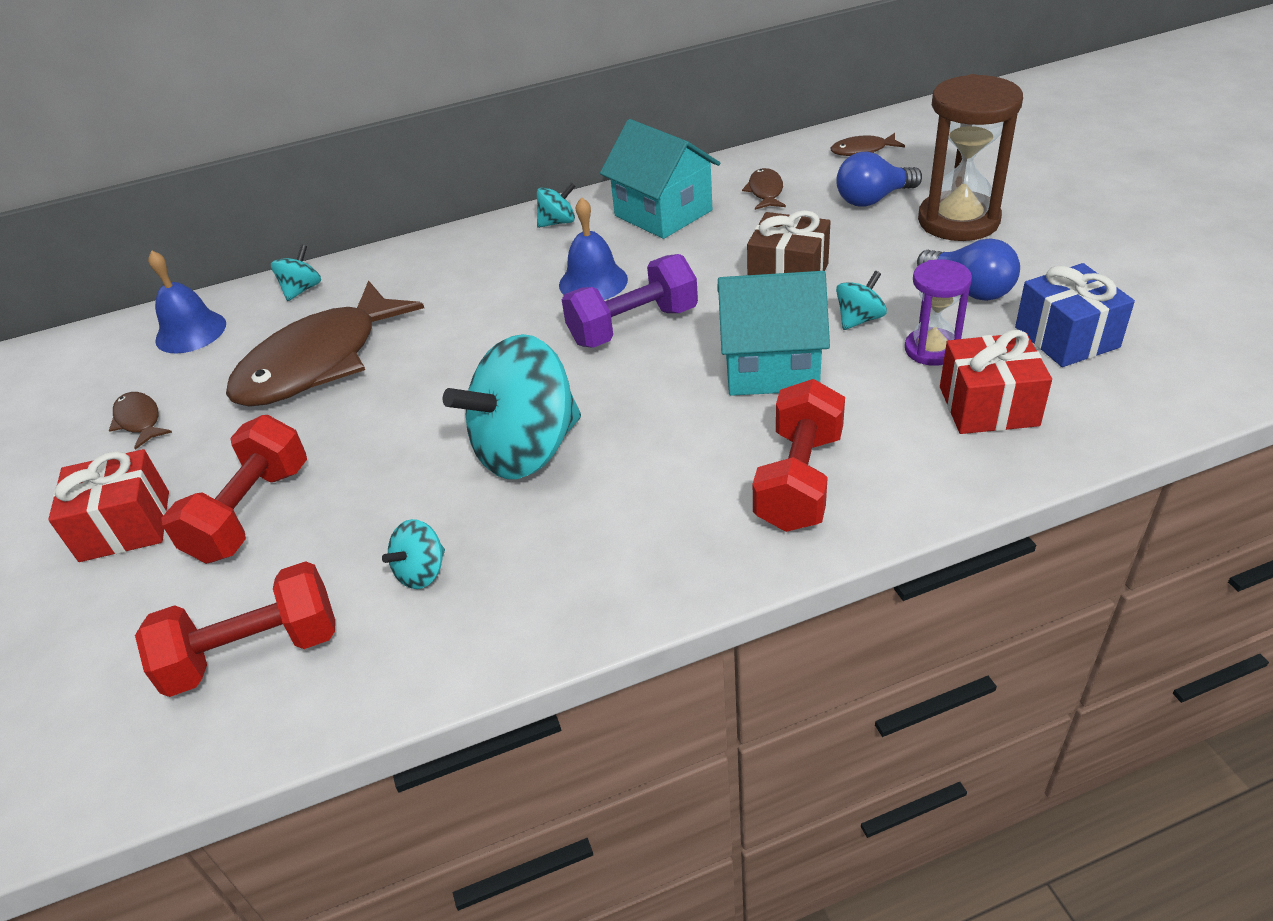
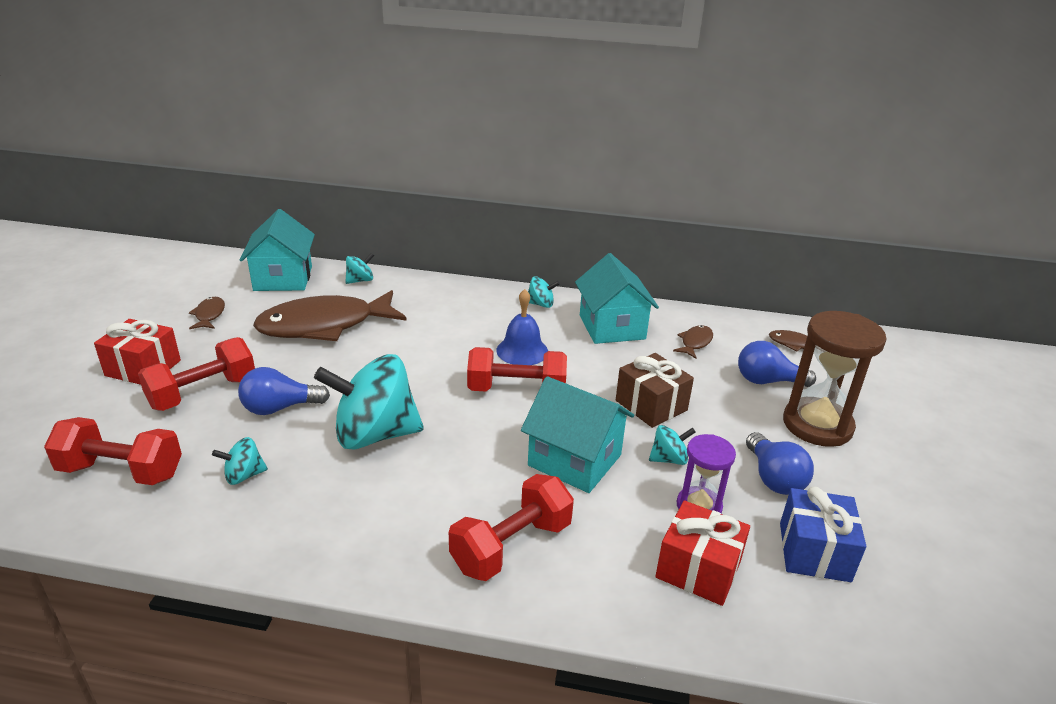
camera: 25 degrees right, 10 degrees down
blue bell [148,250,226,354] -> turquoise house [240,209,315,291]
purple dumbbell [562,254,698,348] -> red dumbbell [467,347,567,392]
none -> blue light bulb [238,367,330,415]

